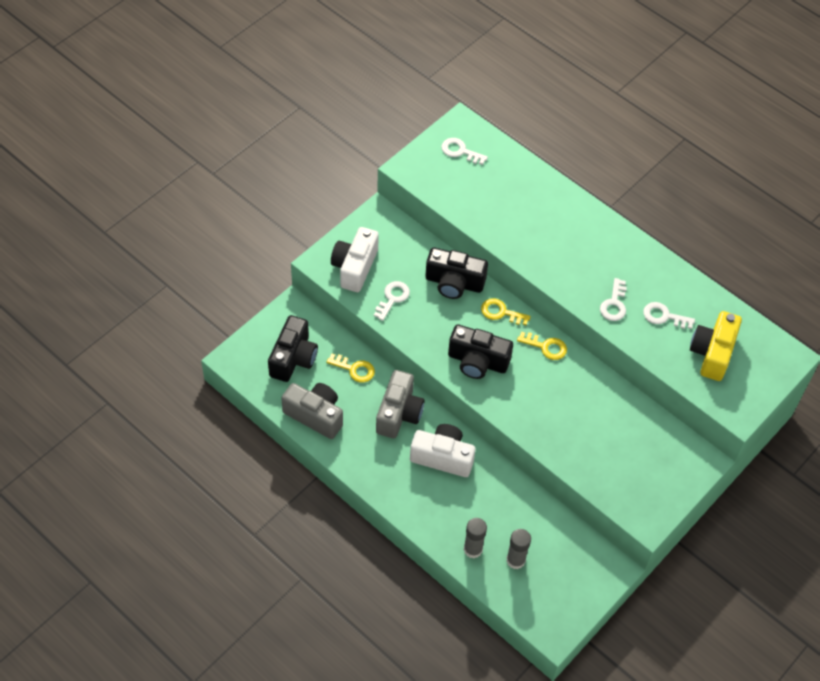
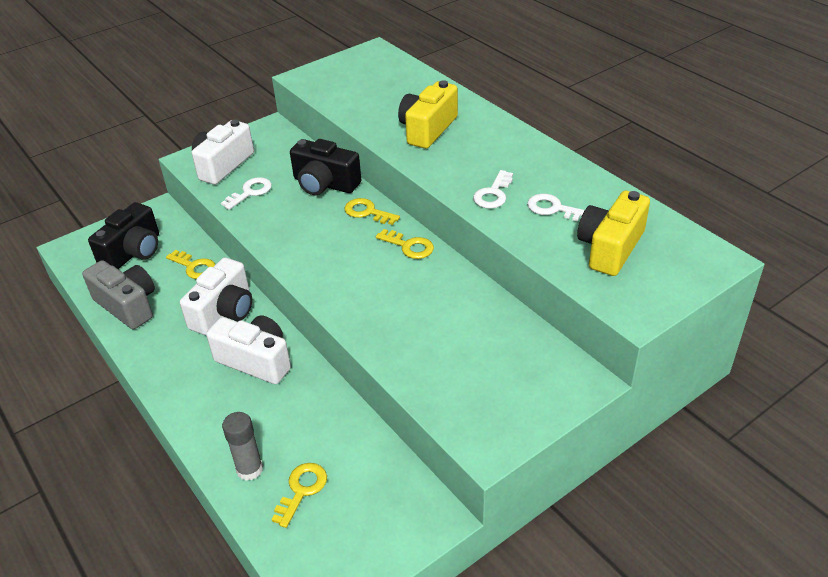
camera: 15 degrees right, 15 degrees down
grey camera [376,370,425,438] -> white camera [180,257,252,335]
white key [441,138,488,165] -> none
black camera [448,325,513,379] -> none
grey glue stick [506,529,531,569] -> yellow key [271,463,327,528]
none -> yellow camera [398,80,458,149]

